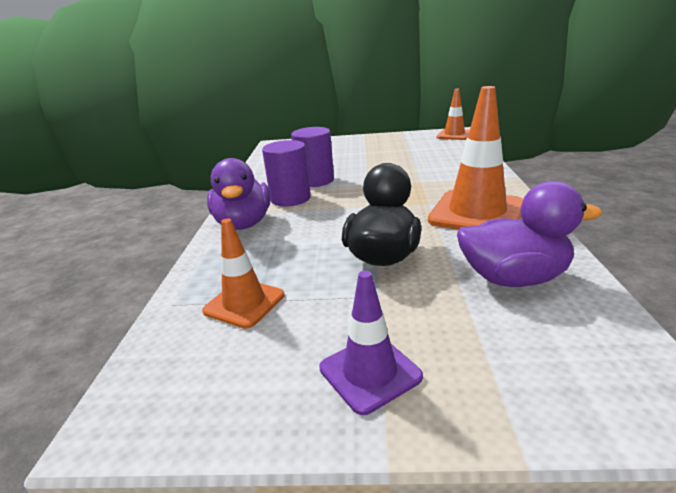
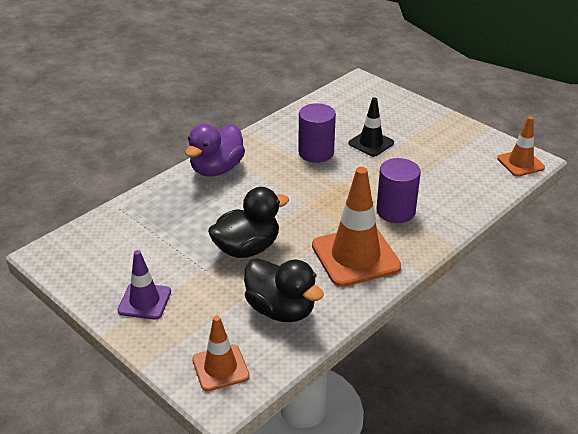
camera: 40 degrees right, 10 degrees up
orange traffic cone [202,219,284,329] -> orange traffic cone moved to [192,315,249,391]
purple cylinder [262,140,311,207] -> purple cylinder moved to [376,158,421,223]
purple duck [457,181,603,287] -> black duck [244,258,324,322]
none -> black traffic cone [348,97,394,157]

